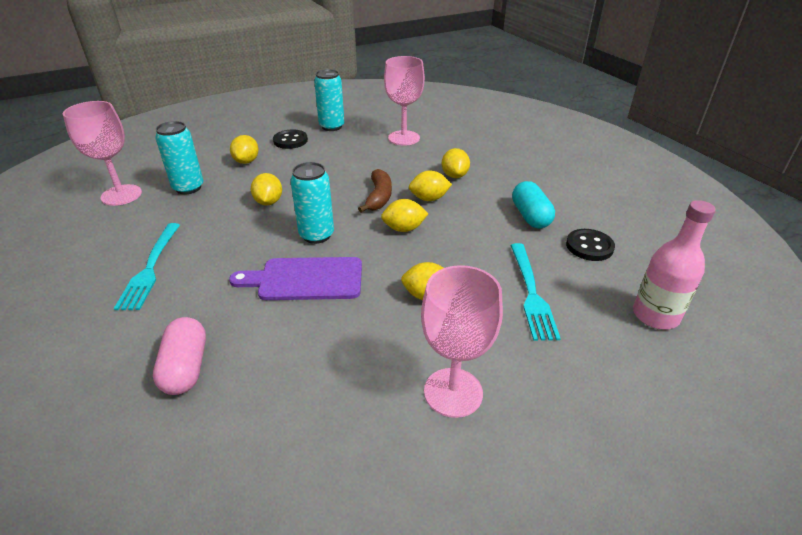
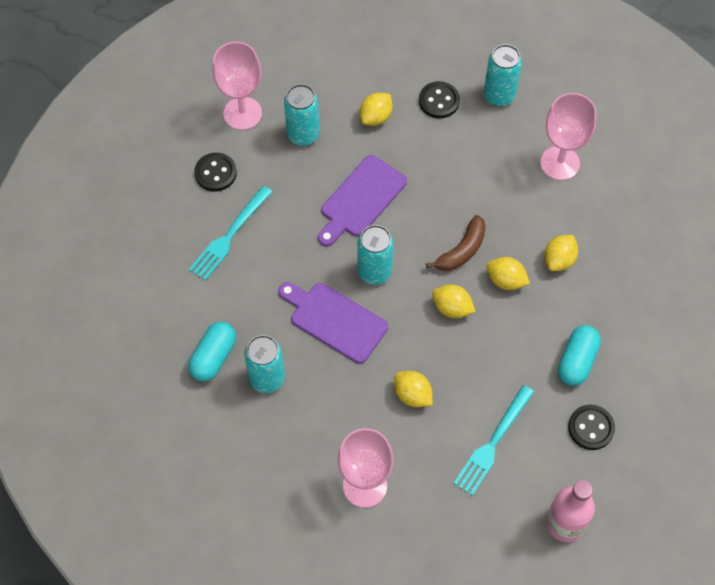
camera: 35 degrees right, 25 degrees up
pink capsule [153,317,206,395] -> turquoise capsule [188,322,236,382]
yellow lemon [251,173,282,206] -> purple cutting board [318,155,407,247]
none -> black button [194,153,237,192]
none -> turquoise can [244,335,285,393]

